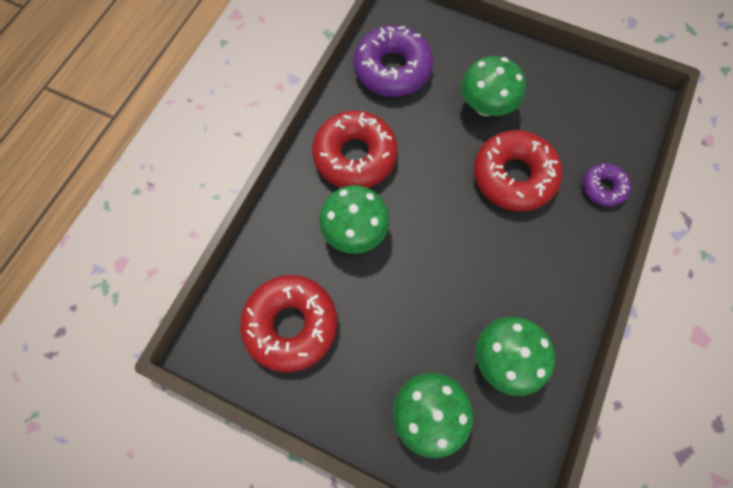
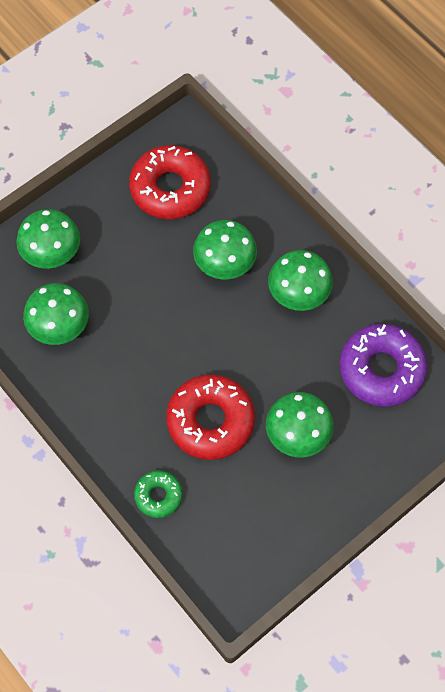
camera: 115 degrees right, 5 degrees down
red donut [312,111,398,188] -> green mushroom [268,250,333,311]
purple donut [583,163,631,207] -> green donut [134,470,183,518]

